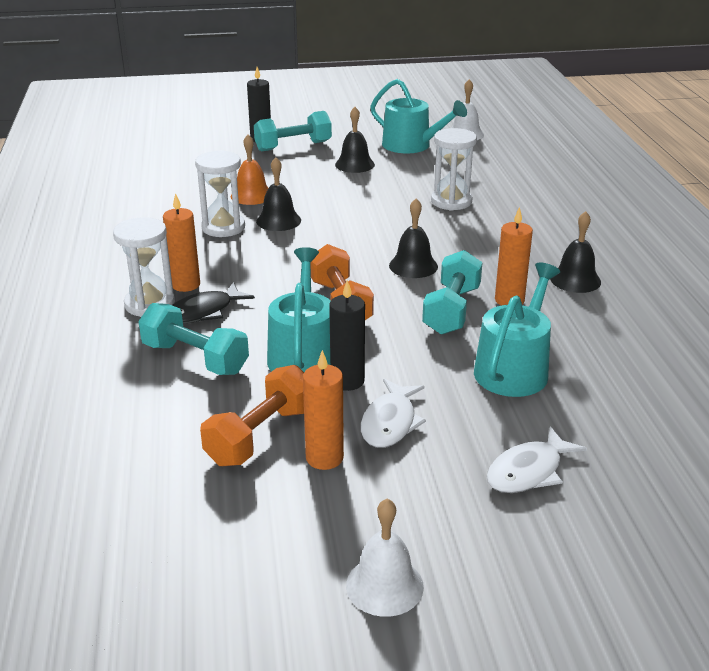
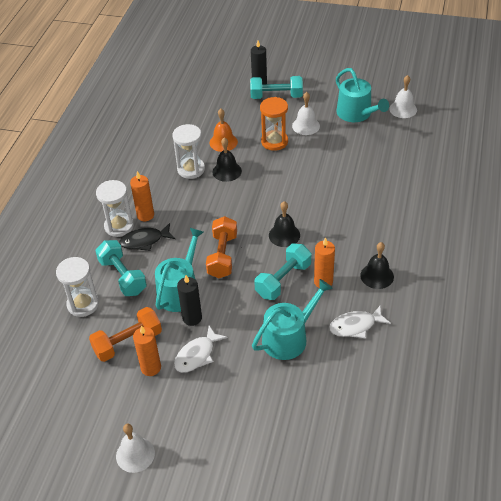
camera: 25 degrees right, 15 degrees up
black bell [335,107,375,173] -> white bell [292,92,320,135]
white hourglass [431,128,477,211] -> white hourglass moved to [56,257,99,317]
white fish [487,426,587,493] -> white fish moved to [329,305,391,338]
none -> orange hourglass [260,97,288,151]

